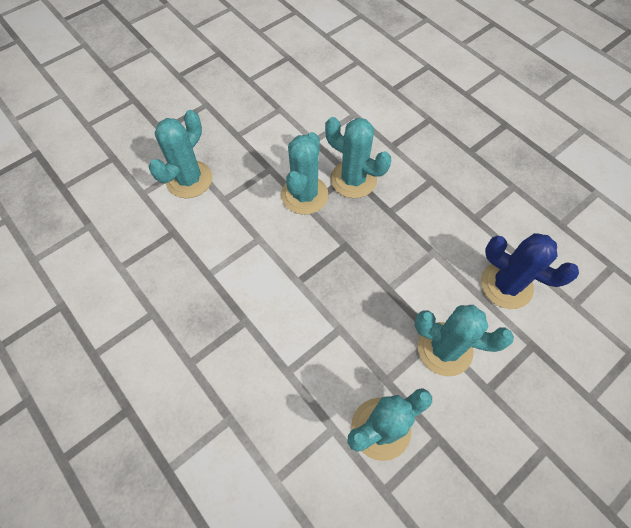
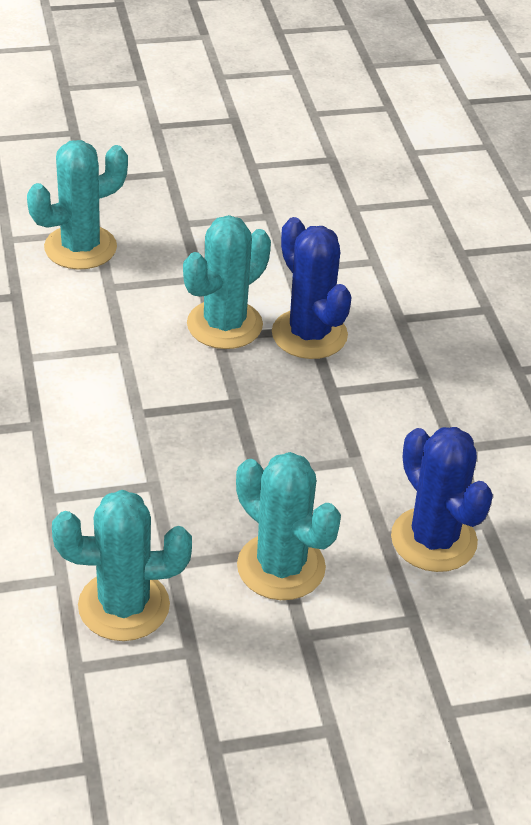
camera: 25 degrees right, 20 degrees down
turquoise cactus [325,117,392,198] -> blue cactus [272,217,352,359]

